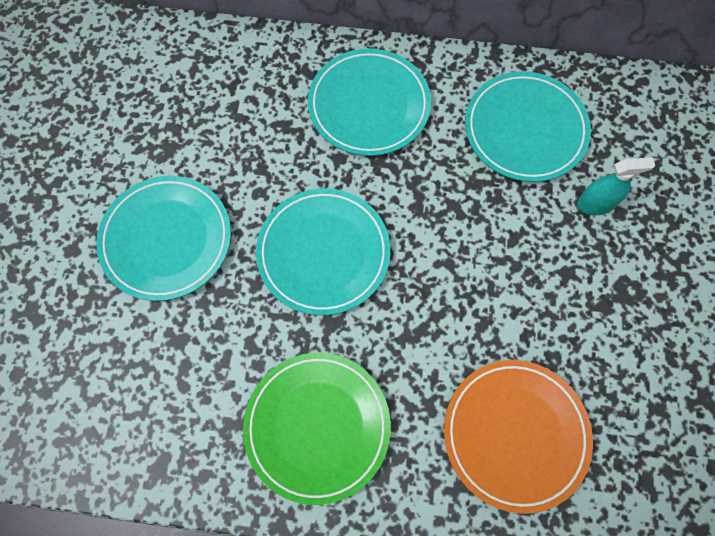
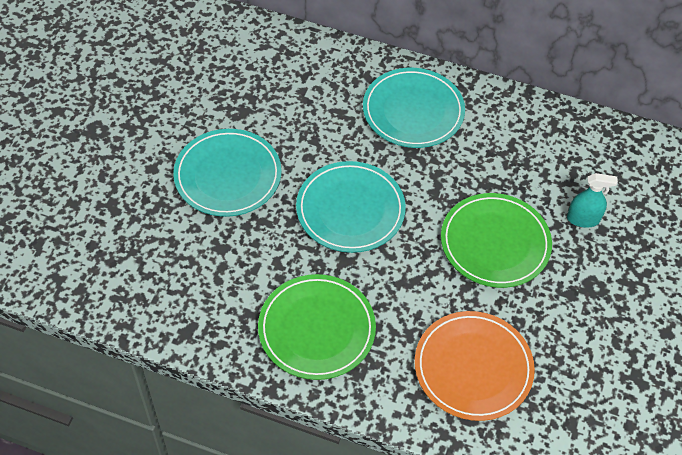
camera: 10 degrees right, 15 degrees down
turquoise plate [465,71,591,182] -> none
none -> green plate [441,193,552,288]

